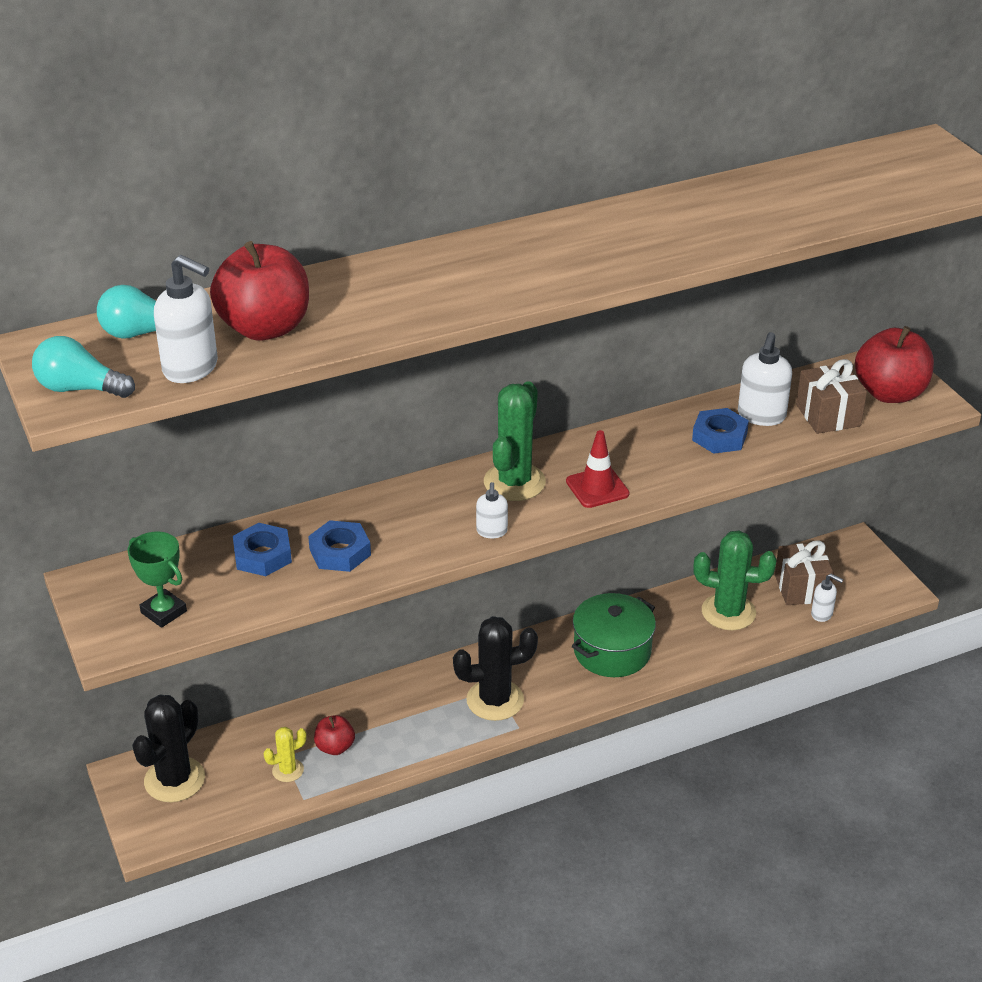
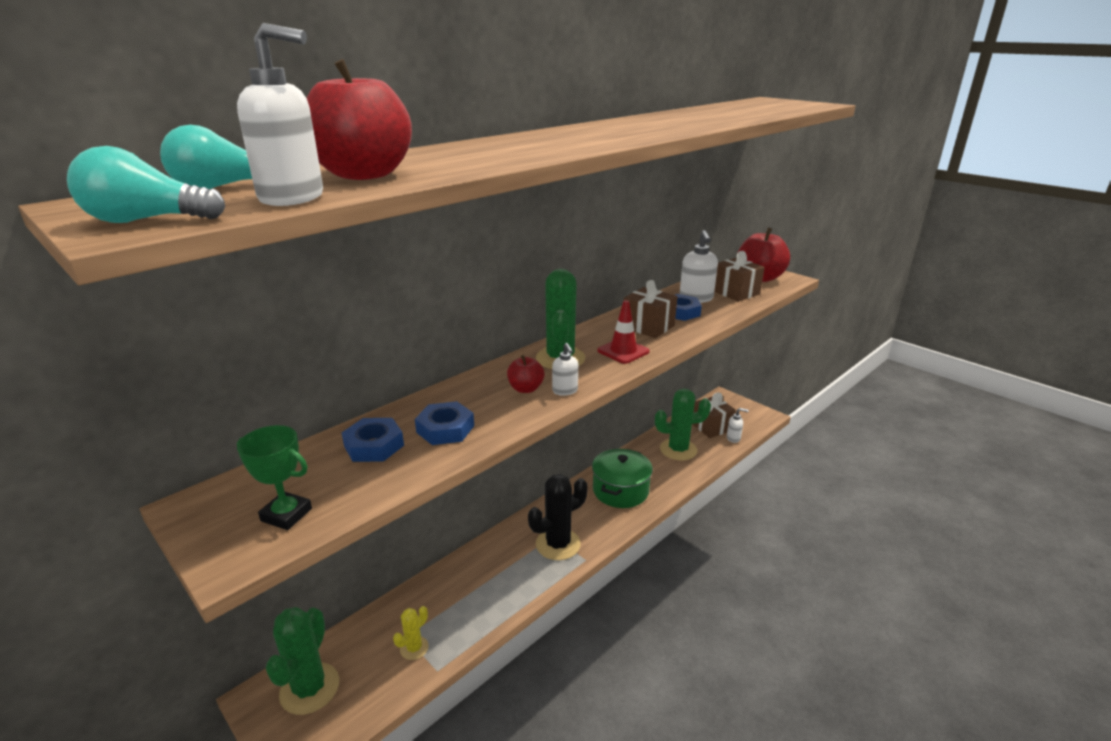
camera: 20 degrees left, 10 degrees down
black cactus [132,694,205,802] -> green cactus [266,607,339,715]
red apple [314,715,355,755] -> red apple moved to [507,355,545,393]
none -> brown gift [624,280,677,338]

